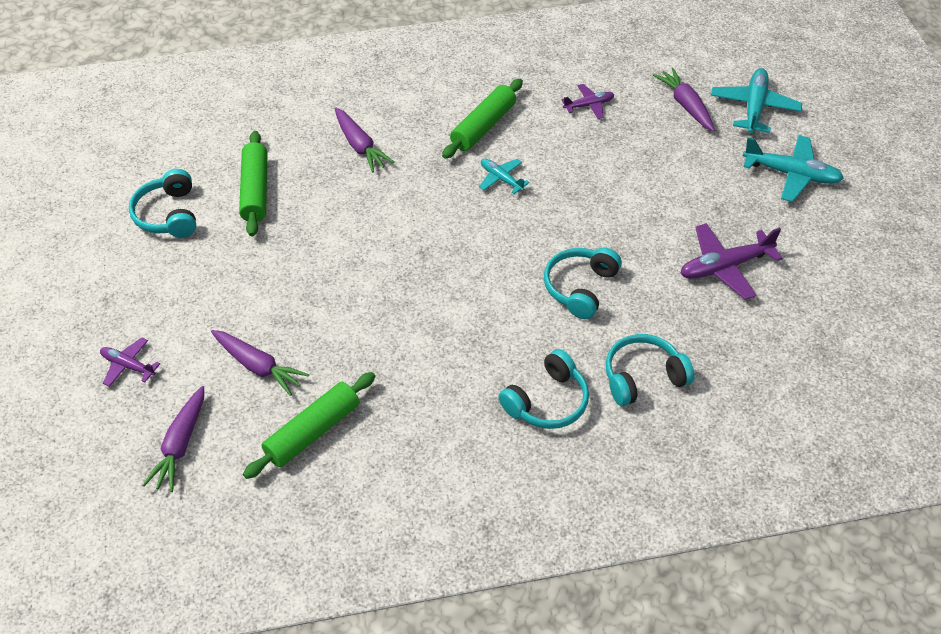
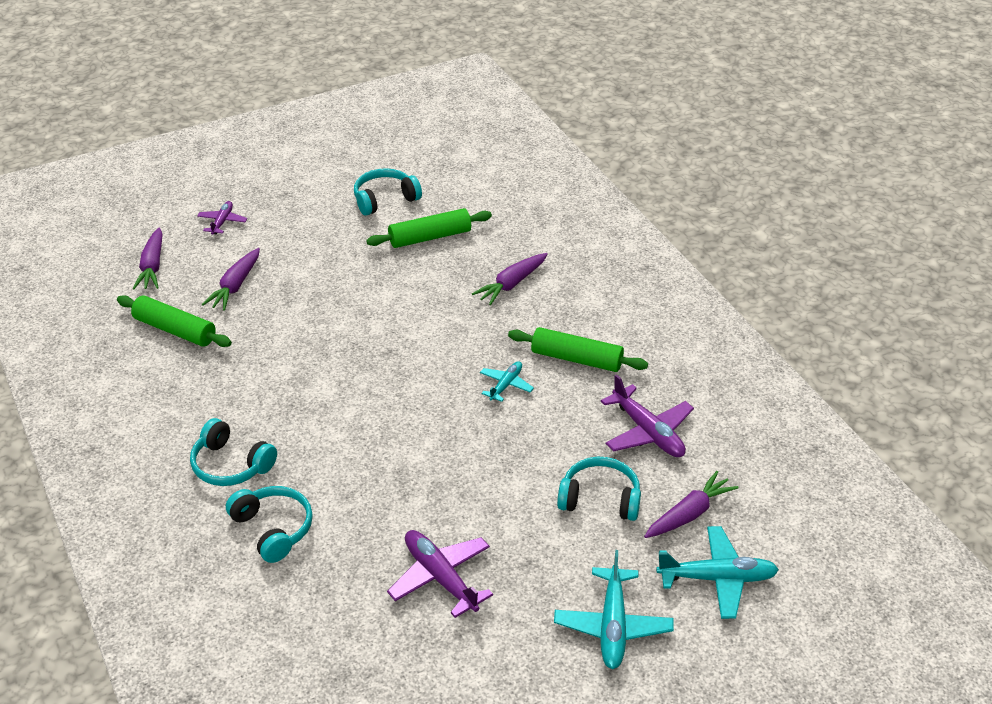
camera: 75 degrees right, 10 degrees down
purple carrot [142,386,204,492] -> purple carrot turned 90 degrees counterclockwise [133,227,163,289]
turquoise headphones [544,248,622,319] -> turquoise headphones moved to [557,457,641,521]
purple plane [561,84,614,119] -> purple plane [601,374,694,457], size x1.72

